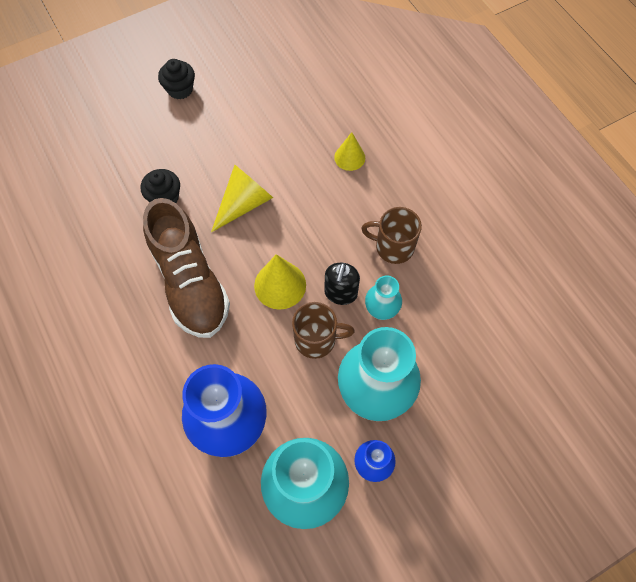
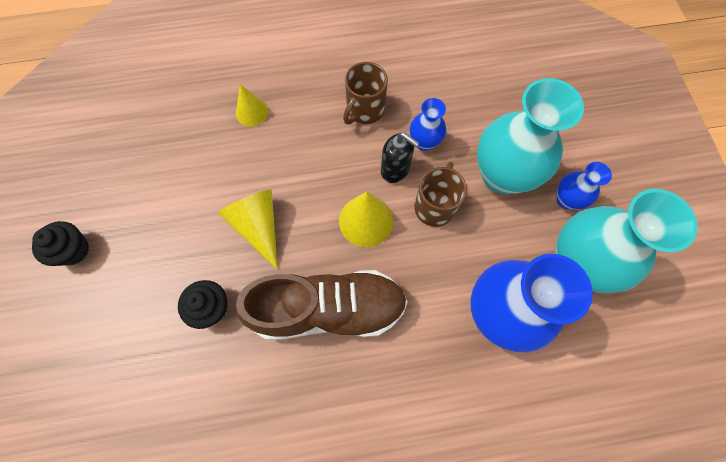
camera: 70 degrees left, 5 degrees up
turquoise vase [365,276,402,320] -> blue vase [410,98,446,151]

